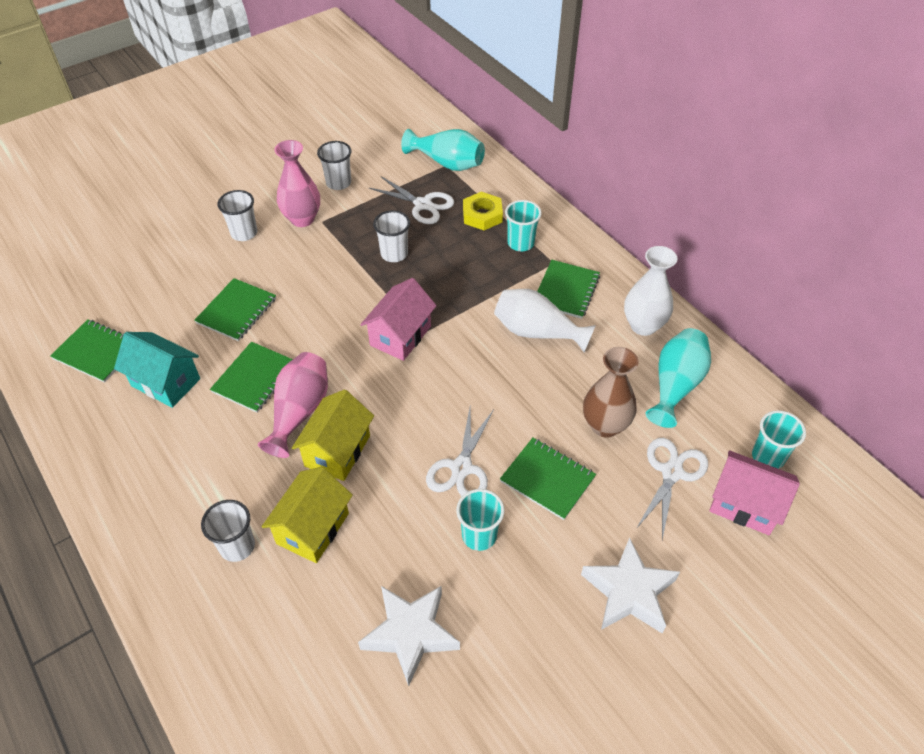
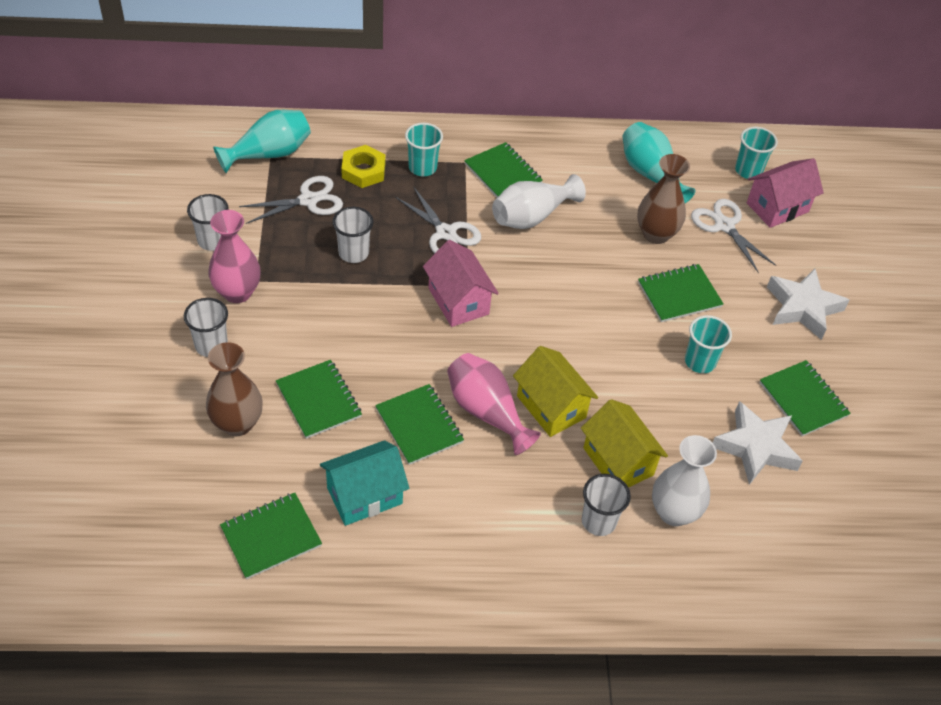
camera: 60 degrees left, 0 degrees up
white scissors [426,408,494,496] -> white scissors moved to [395,186,481,253]
white vase [624,246,677,336] -> white vase moved to [652,435,717,526]
none -> brown vase [206,342,262,436]
none -> green notebook [759,360,851,436]

